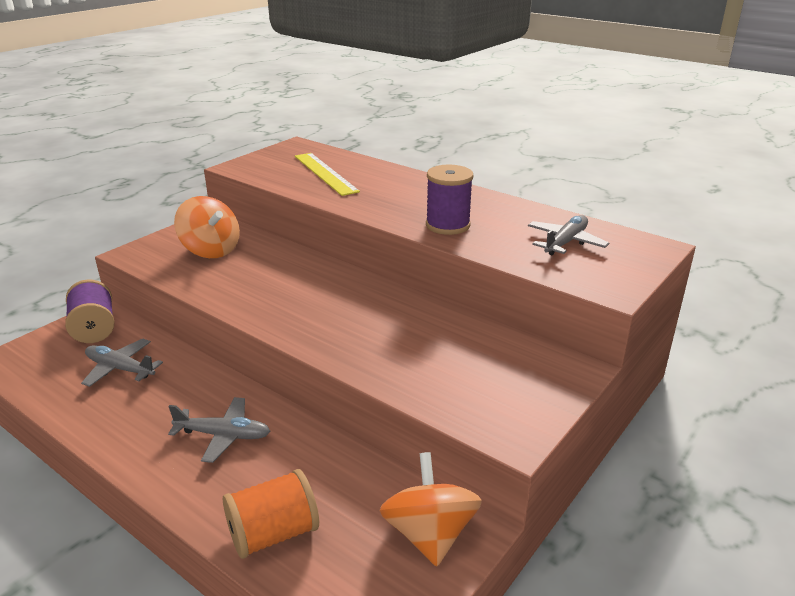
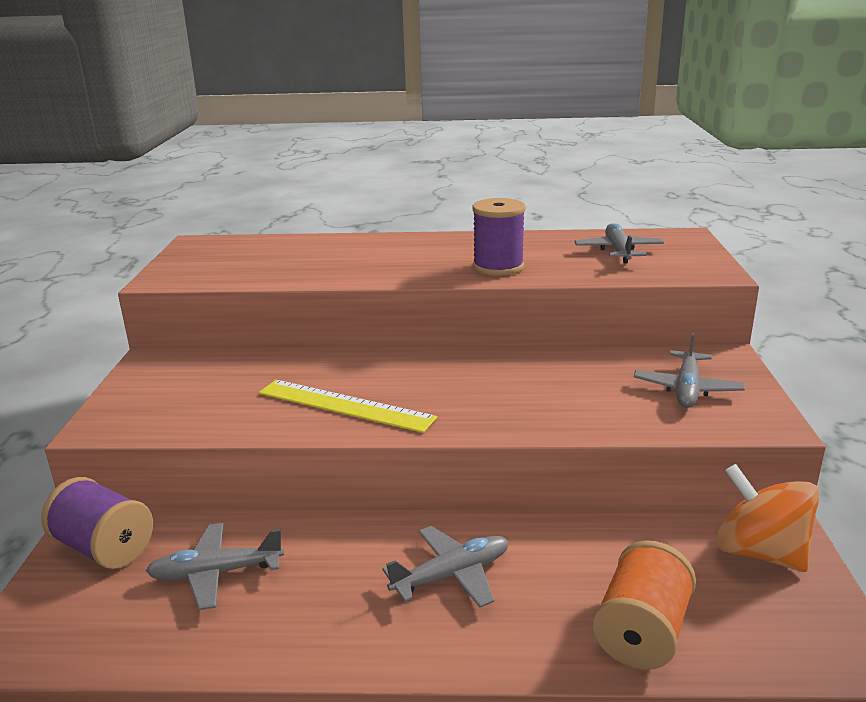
camera: 35 degrees left, 5 degrees down
orange spinning top [174,196,240,258] -> none
yellow ruler [295,153,360,196] -> yellow ruler moved to [259,380,437,433]
none -> grey plane [634,332,745,408]

